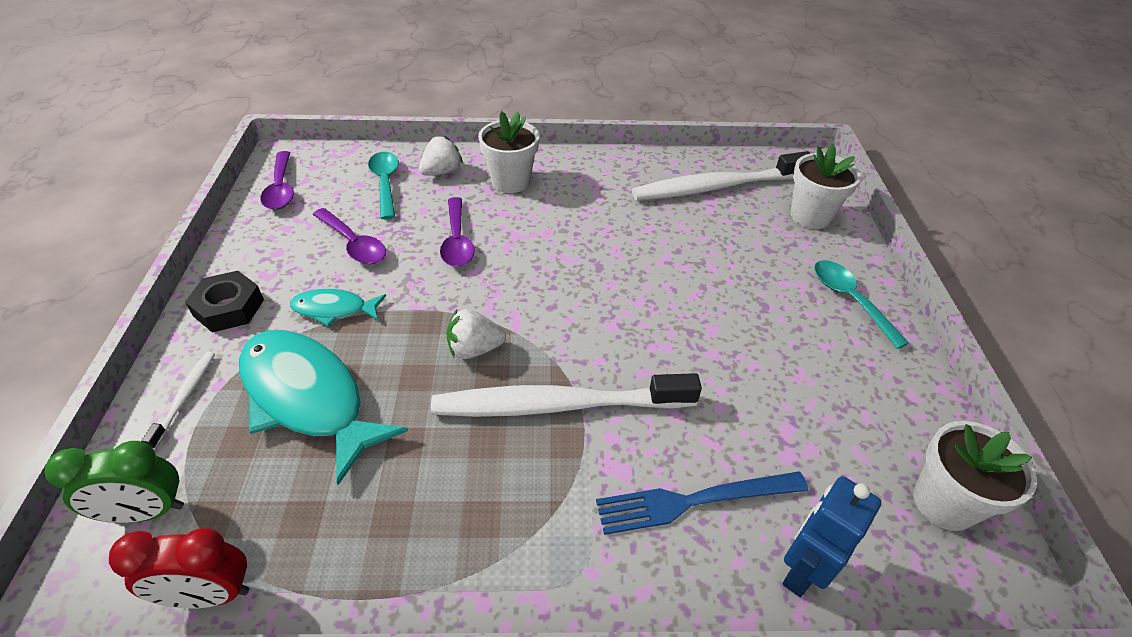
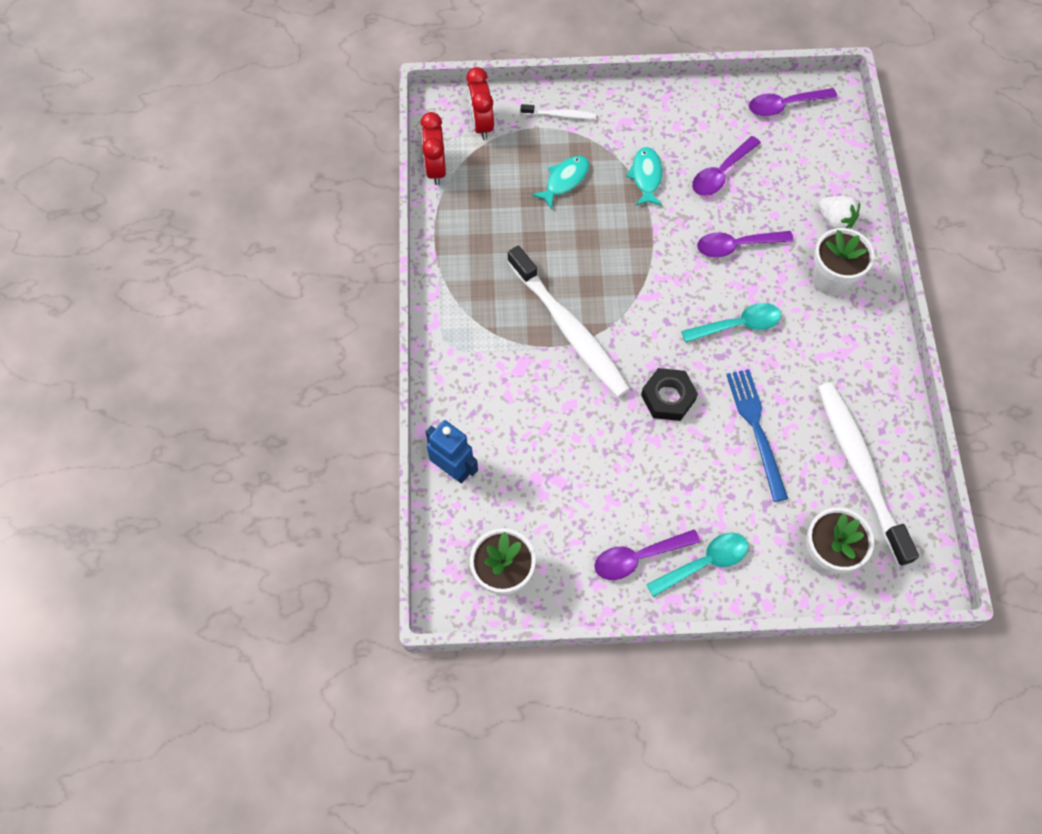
camera: 90 degrees right, 20 degrees up
green clock [45,441,184,523] -> red clock [466,67,494,140]
black nut [185,271,264,333] -> black nut moved to [641,368,698,421]
turquoise fish [239,330,408,485] -> turquoise fish [531,156,589,210], size x0.50
turquoise spoon [368,152,399,219] -> turquoise spoon moved to [681,303,781,343]
white toothbrush [431,373,702,417] -> white toothbrush turned 150 degrees clockwise [507,245,630,397]
white strawberry [446,309,506,359] -> none
blue fork [596,471,808,535] -> blue fork moved to [726,369,788,502]
none -> purple spoon [594,529,700,580]

